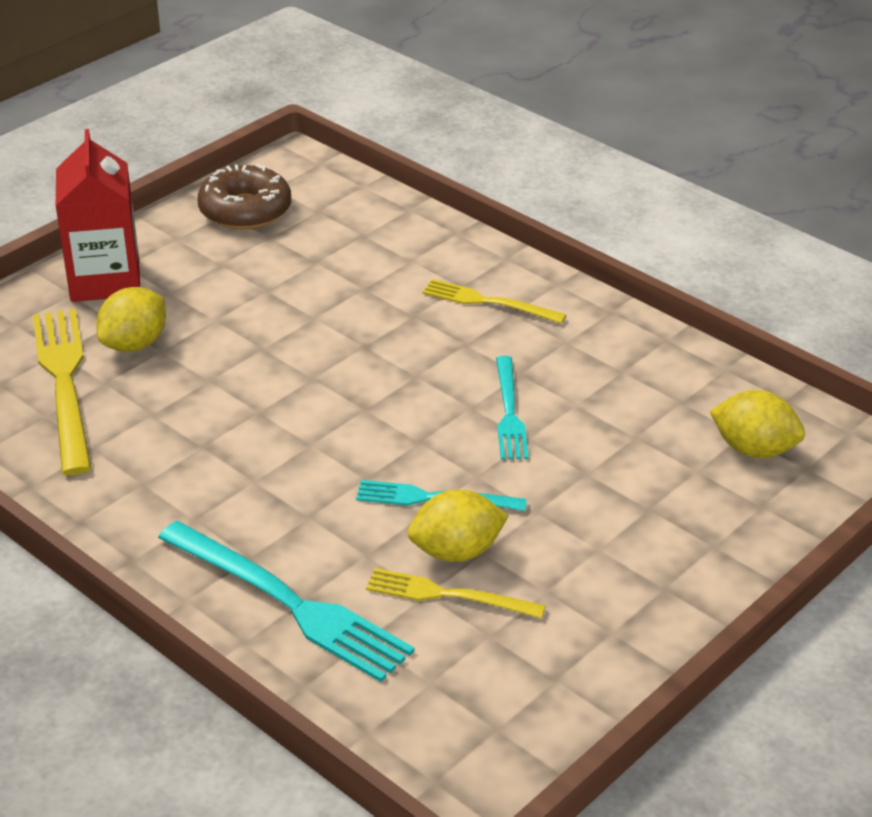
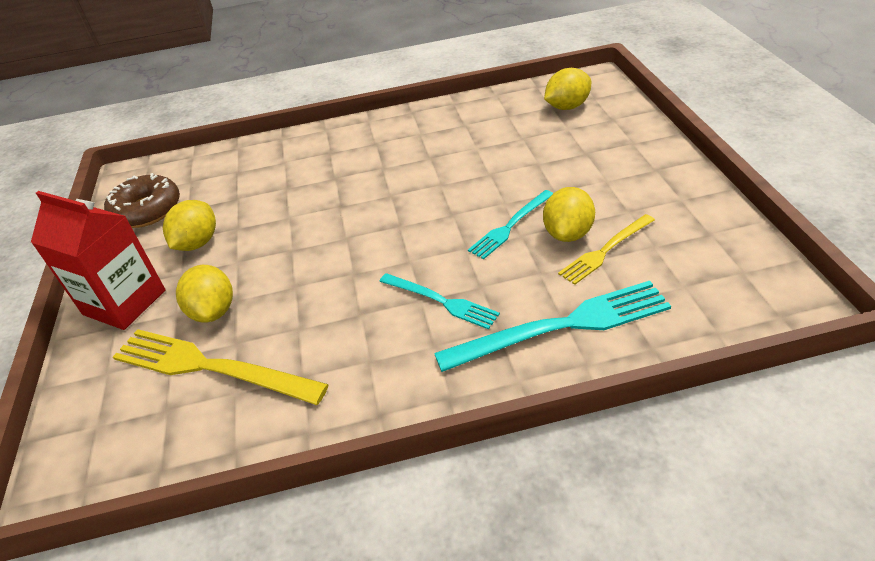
camera: 50 degrees left, 5 degrees up
yellow fork [422,279,566,324] -> none
turquoise fork [496,356,528,460] -> turquoise fork moved to [379,273,500,330]
none -> yellow lemon [163,200,216,251]

